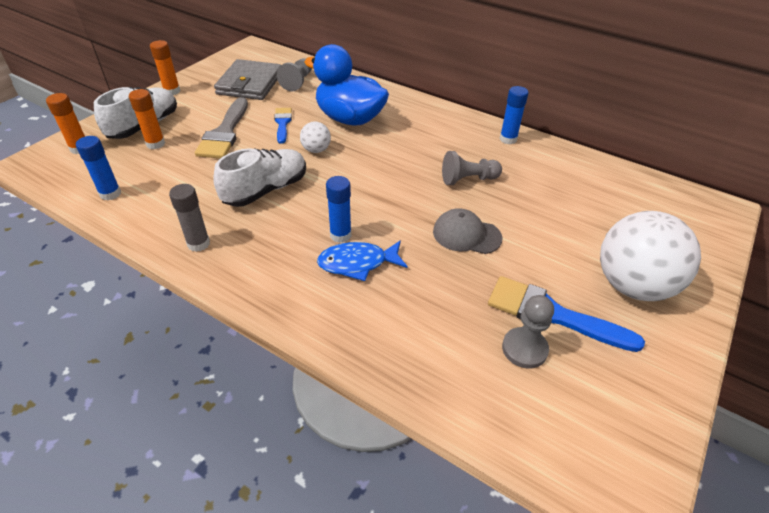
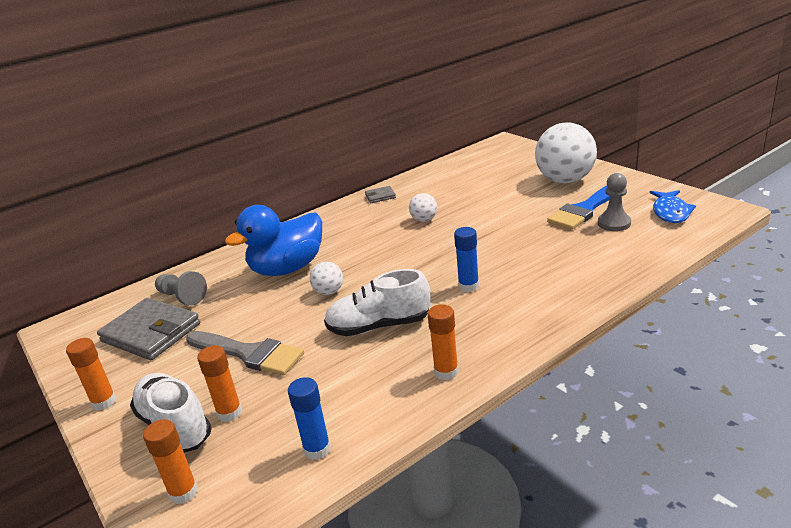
camera: 65 degrees left, 15 degrees down
grey glue stick [169,184,210,252] -> orange glue stick [428,304,459,380]
white shoe [213,148,306,207] -> white shoe turned 75 degrees counterclockwise [324,269,430,336]
blue brush [274,108,292,144] -> none
blue fish [317,240,408,281] -> blue fish moved to [650,190,696,223]
grey cap [433,208,502,254] -> none
grey pawn [442,151,502,185] -> white ball [409,193,437,222]
blue glue stick [499,86,528,144] -> grey wallet [365,186,396,203]

